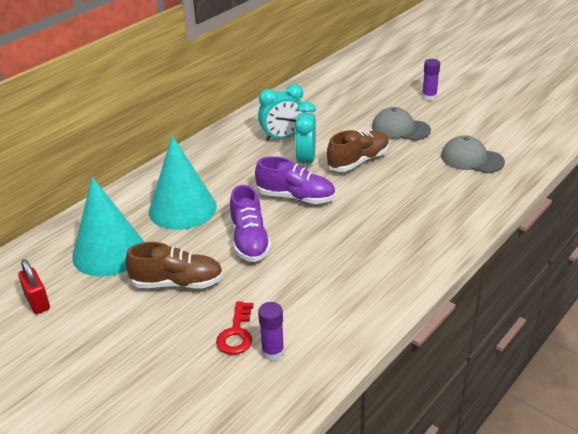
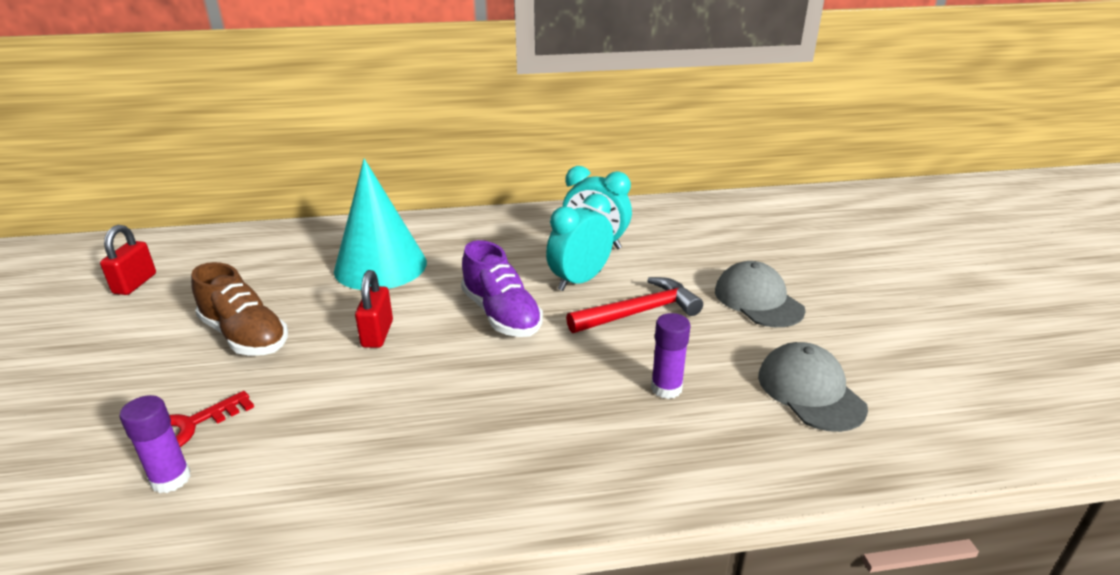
camera: 40 degrees right, 5 degrees down
turquoise cone [72,177,144,276] -> none
purple shoe [230,185,271,262] -> red padlock [355,270,393,348]
brown shoe [327,130,389,172] -> red hammer [566,277,703,333]
purple glue stick [422,59,440,101] -> purple glue stick moved to [651,313,691,399]

